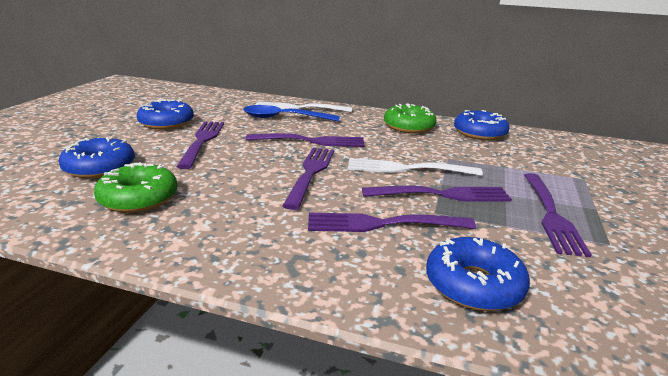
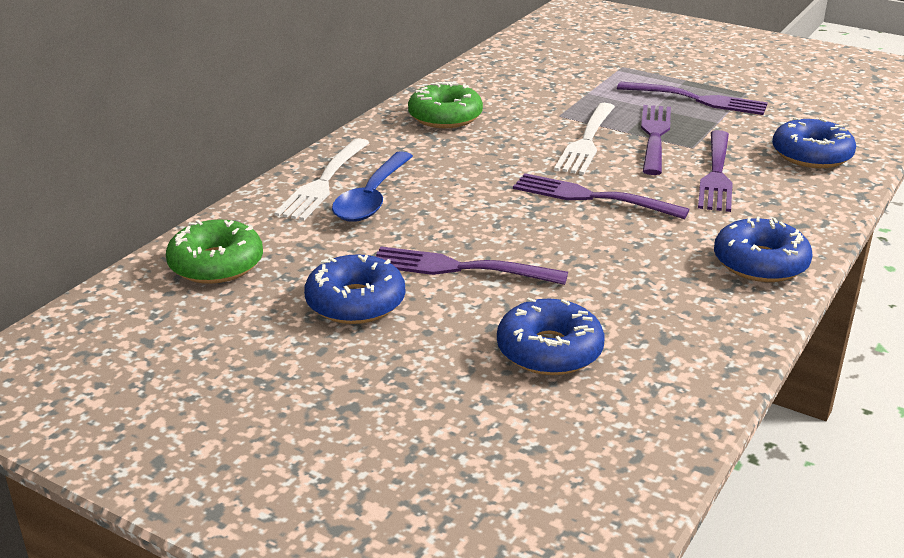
camera: 75 degrees left, 5 degrees up
green donut [94,162,178,213] -> green donut moved to [166,220,263,284]
purple fork [246,133,364,147] -> none
blue donut [454,110,510,140] -> blue donut moved to [714,216,812,282]

